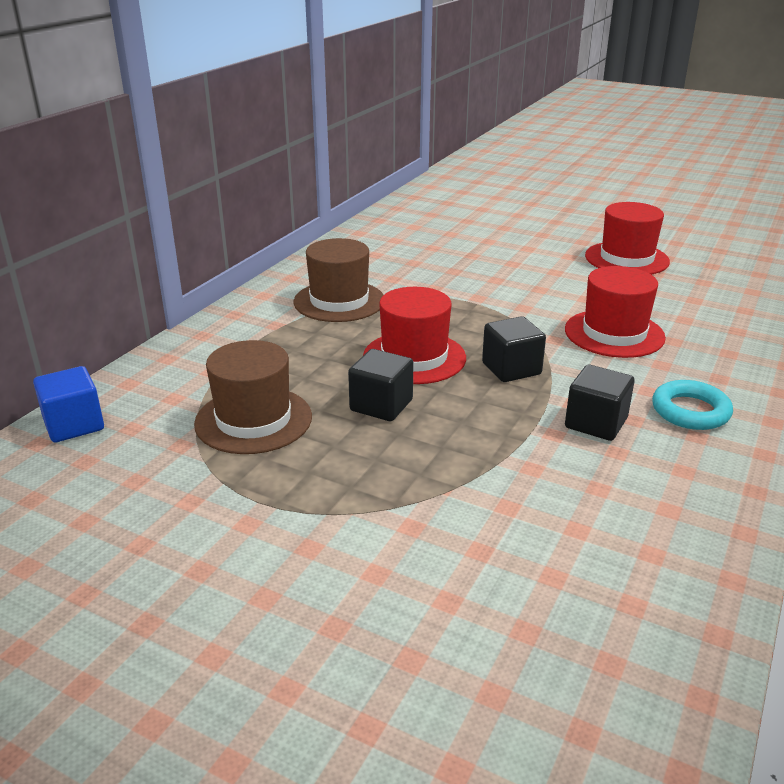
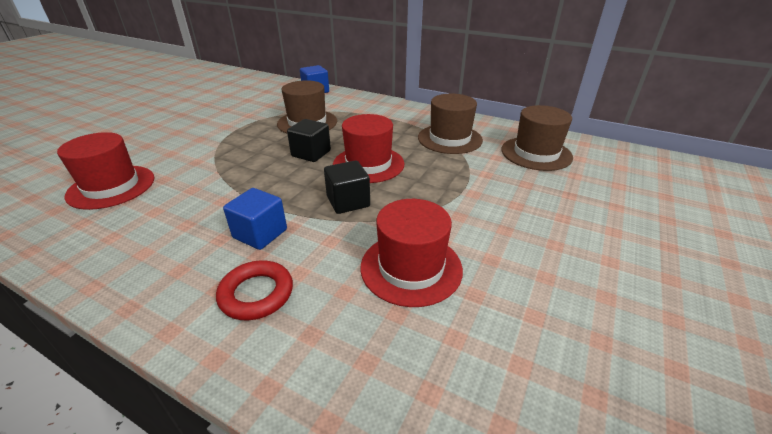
camera: 90 degrees right, 5 degrees up
black cube [565,365,635,441] -> blue cube [223,188,287,250]
red hat [585,202,670,274] -> red hat moved to [57,132,154,210]
turquoise ring [652,380,733,430] -> red ring [216,260,293,320]
none -> brown hat [501,105,573,171]

